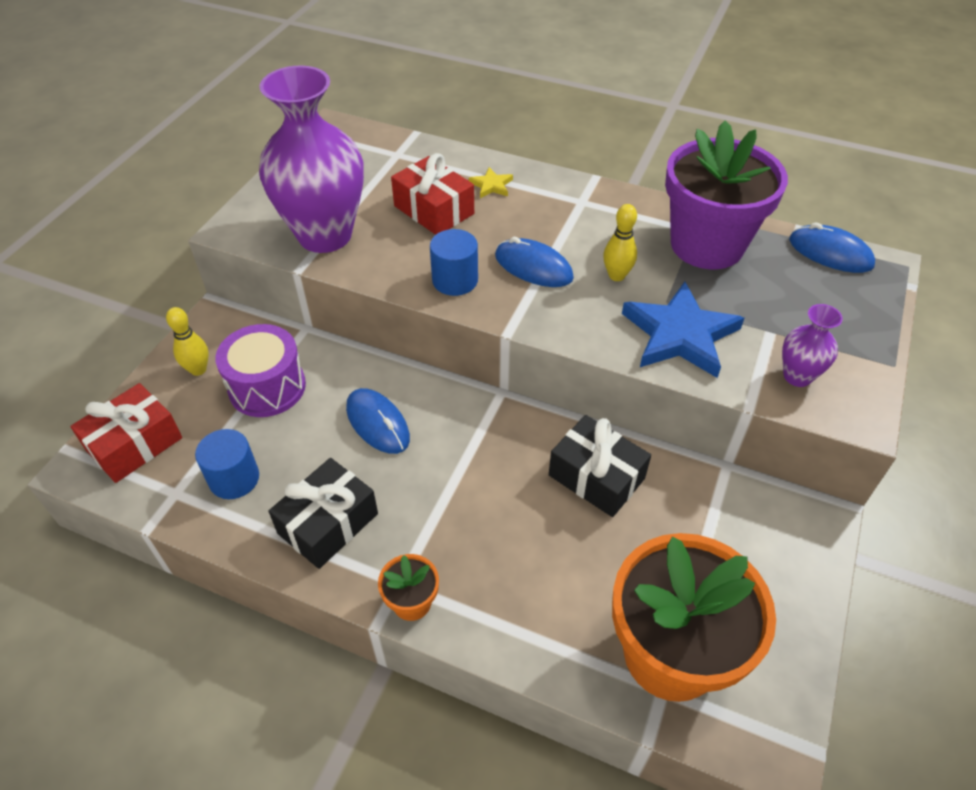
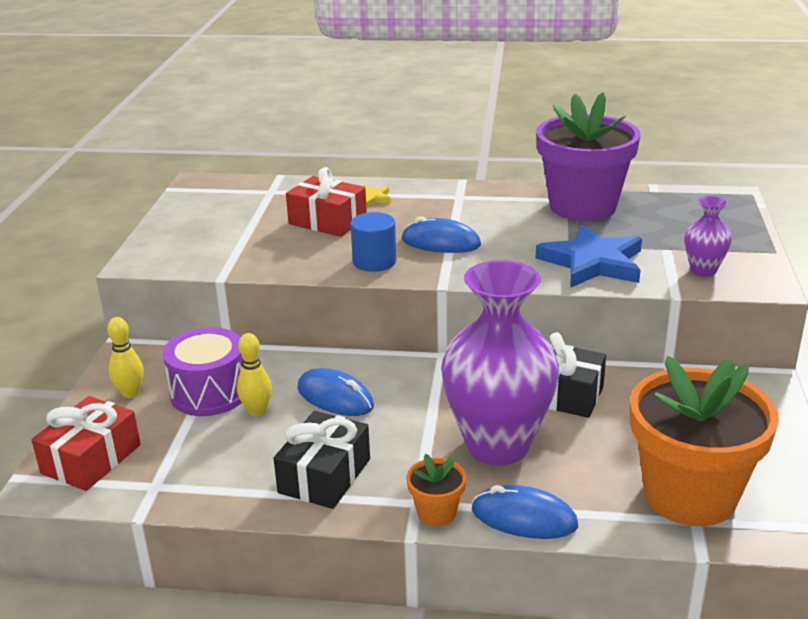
camera: 15 degrees left, 20 degrees down
blue cylinder [195,429,259,499] -> none
purple vase [259,66,364,253] -> purple vase moved to [441,260,559,465]
yellow bowling pin [603,204,637,281] -> yellow bowling pin moved to [237,333,272,416]
blue mouse [789,223,875,273] -> blue mouse moved to [472,485,578,539]

